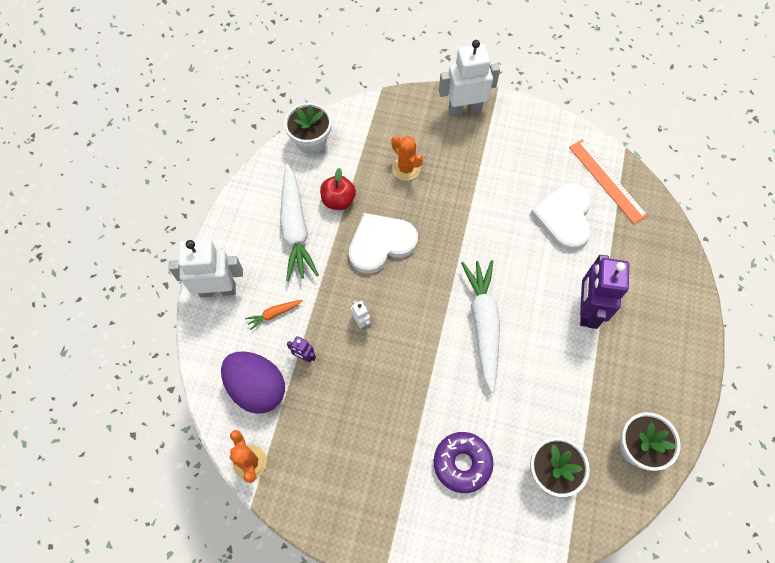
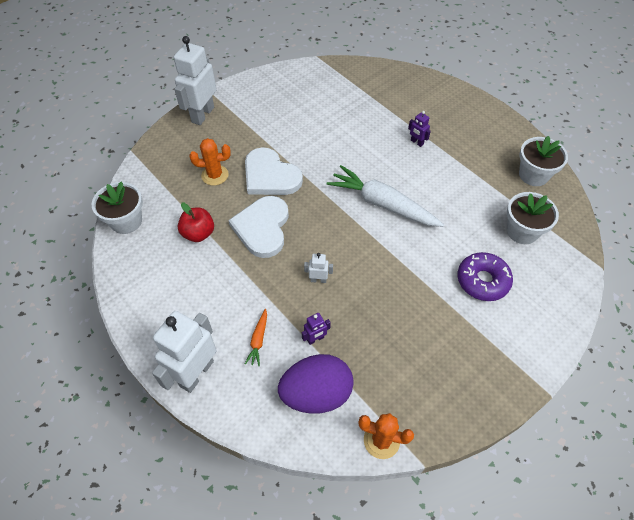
camera: 55 degrees left, 10 degrees down
white carrot [280,164,319,281] -> none
white heart [530,183,592,250] -> white heart moved to [245,147,303,195]
orange ruler [569,139,648,224] -> none
purple robot [580,255,629,329] -> purple robot [408,111,431,147], size x0.44

